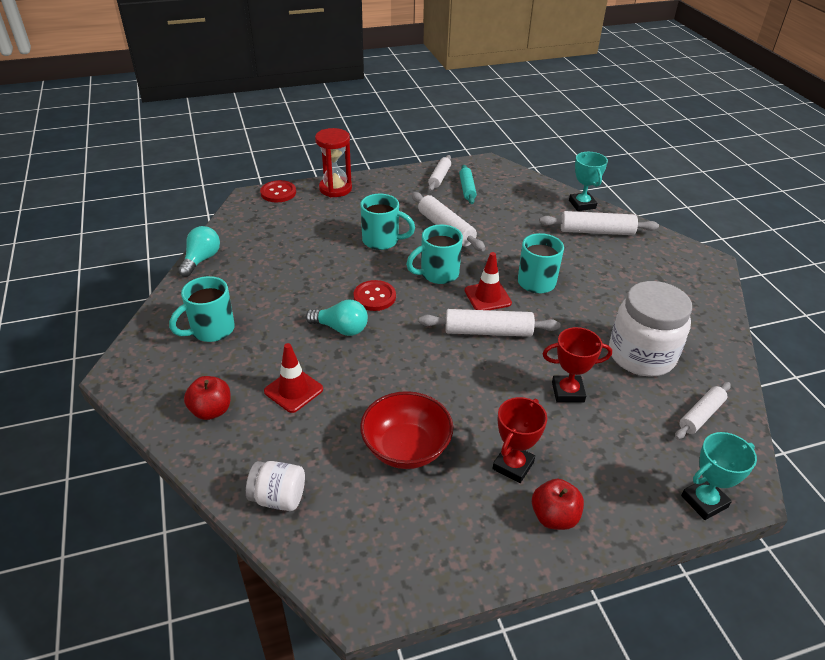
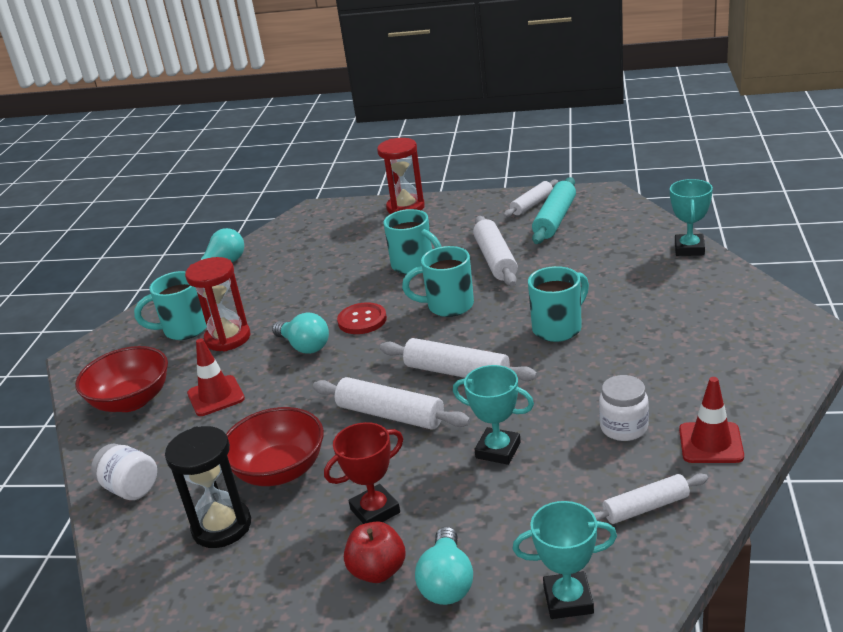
camera: 30 degrees right, 10 degrees down
red apple [184,376,231,420] -> red bowl [75,346,168,412]
red button [260,180,296,203] -> none
turquoise rolling pin [459,165,477,204] -> turquoise rolling pin [532,177,576,244], size x1.52
red traffic cone [465,252,512,310] -> red traffic cone moved to [679,377,744,463]
white rolling pin [539,211,659,235] -> white rolling pin moved to [313,377,471,429]
red trophy [542,327,612,403] -> turquoise trophy [453,365,534,465]
white jar [609,281,692,377] -> white jar [599,375,649,441], size x0.53
none -> black hourglass [165,426,251,548]
none -> red hourglass [185,257,250,352]
none -> turquoise light bulb [415,527,473,605]

